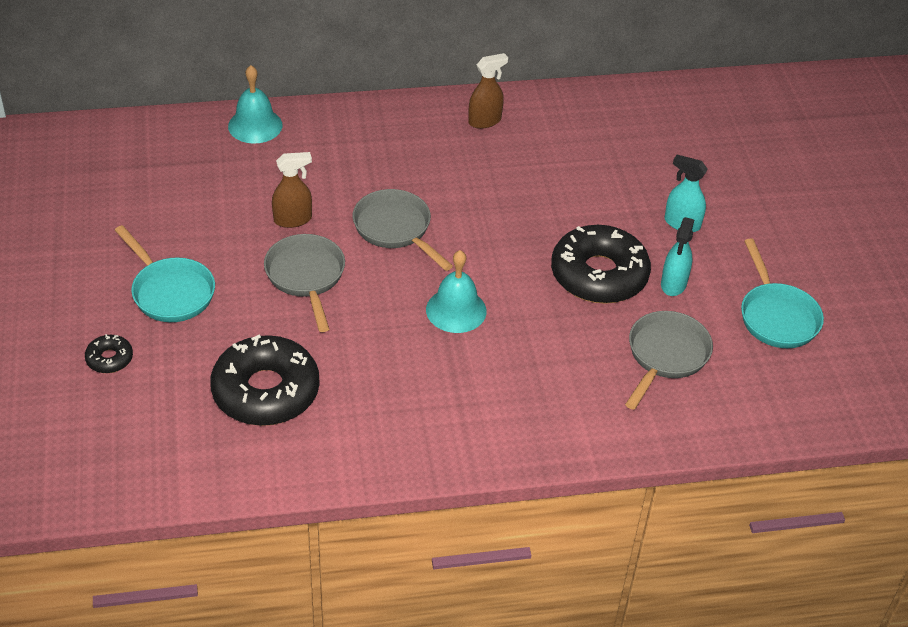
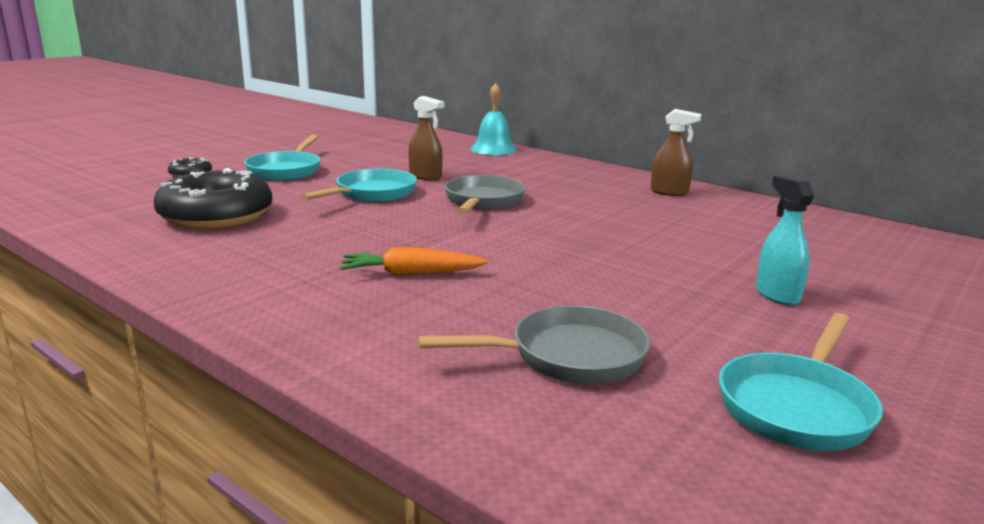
camera: 50 degrees right, 25 degrees down
grey pan [264,234,345,332] -> turquoise pan [300,169,417,202]
turquoise bell [426,250,487,333] -> none
black donut [551,225,651,304] -> none
turquoise spray bottle [661,217,694,296] -> none
none -> orange carrot [340,247,488,276]

